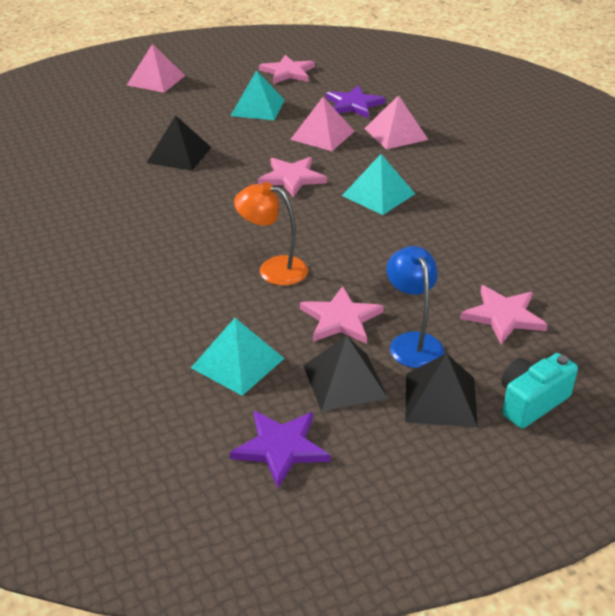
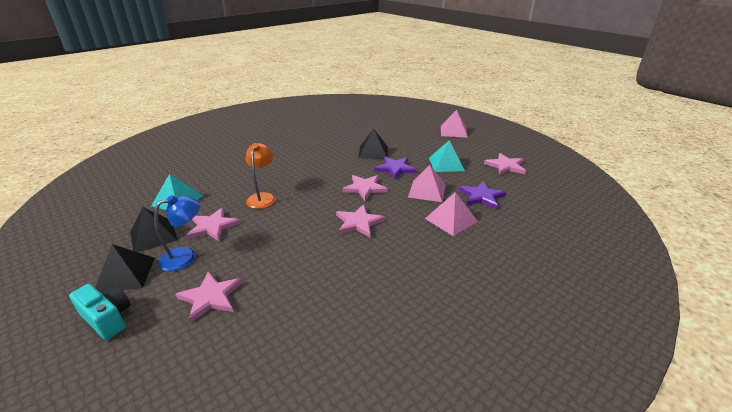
camera: 75 degrees right, 5 degrees down
purple star [230,411,331,488] -> purple star moved to [374,157,416,179]
turquoise pyramid [342,154,415,215] -> pink star [336,204,385,238]

